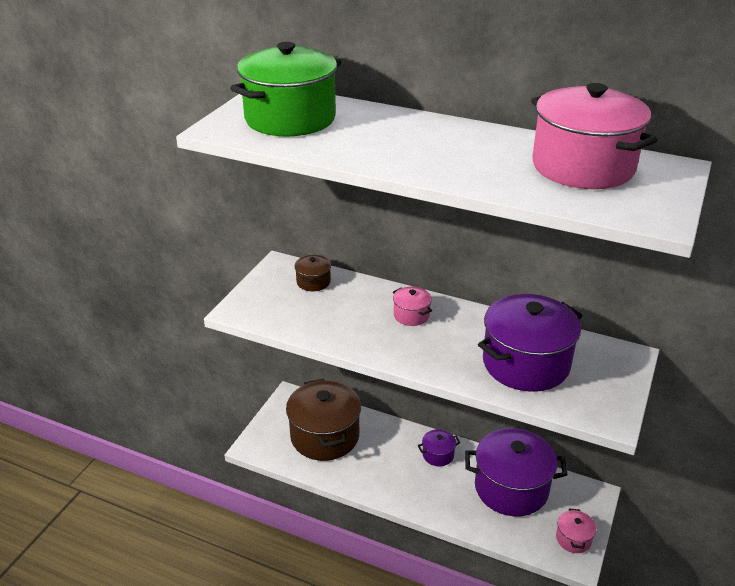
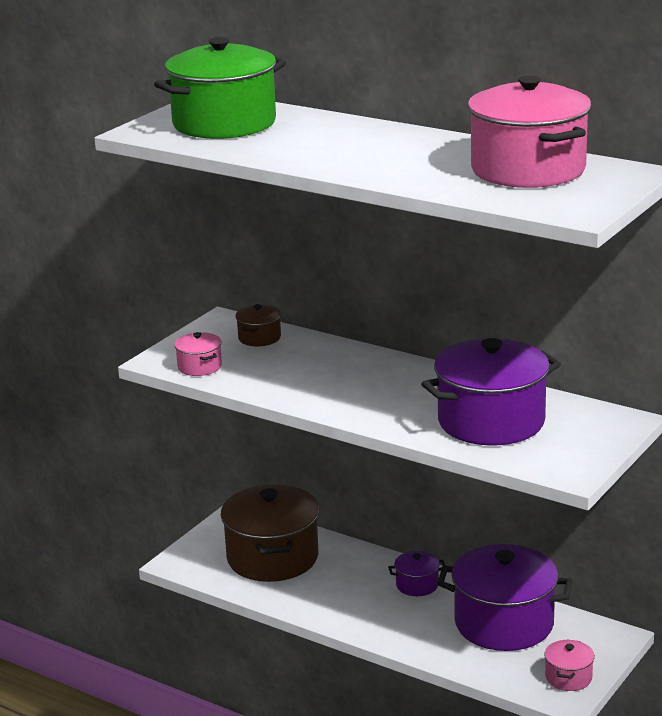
camera: 10 degrees right, 10 degrees down
pink pot [393,287,432,326] -> pink pot moved to [174,332,222,376]

